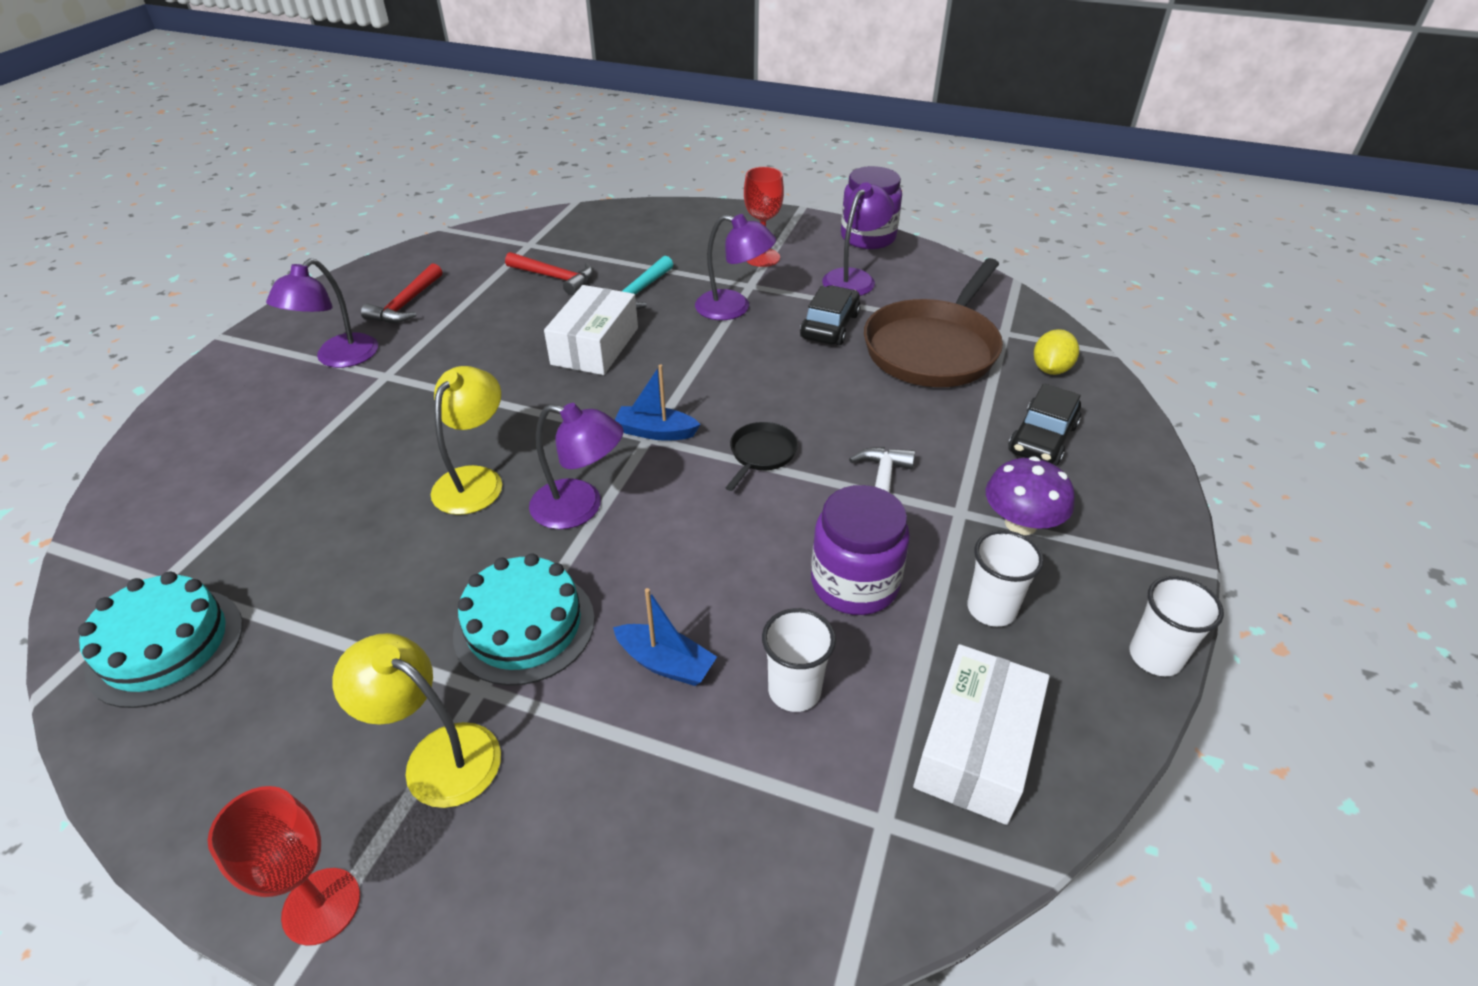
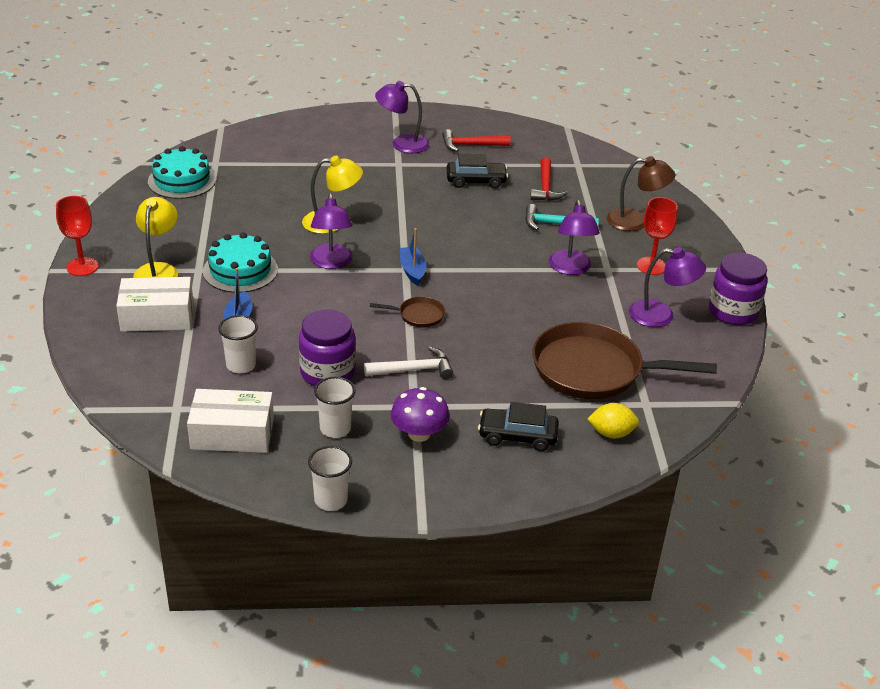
camera: 65 degrees right, 5 degrees down
white box [544,285,638,375] -> white box moved to [116,277,193,332]
black pan [726,422,798,491] -> brown pan [370,296,445,328]
black car [800,285,861,345] -> black car moved to [447,154,508,189]
none -> brown lamp [607,156,675,231]

